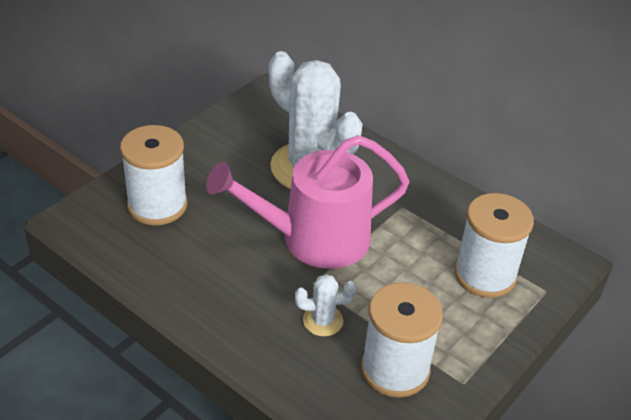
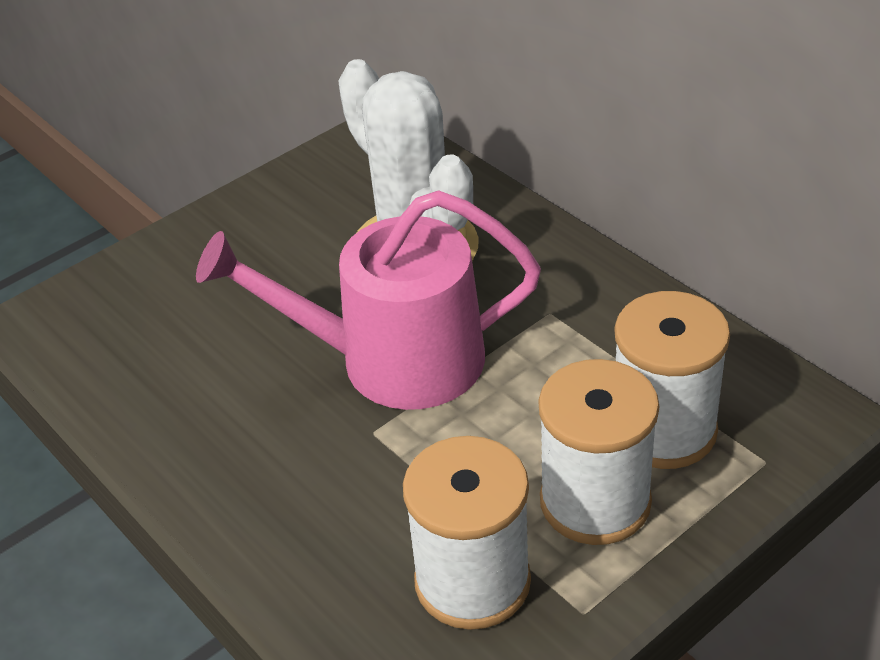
camera: 15 degrees right, 0 degrees up
white spool [120,125,187,226] -> white spool moved to [539,359,659,545]
white cactus [295,274,357,337] -> none

